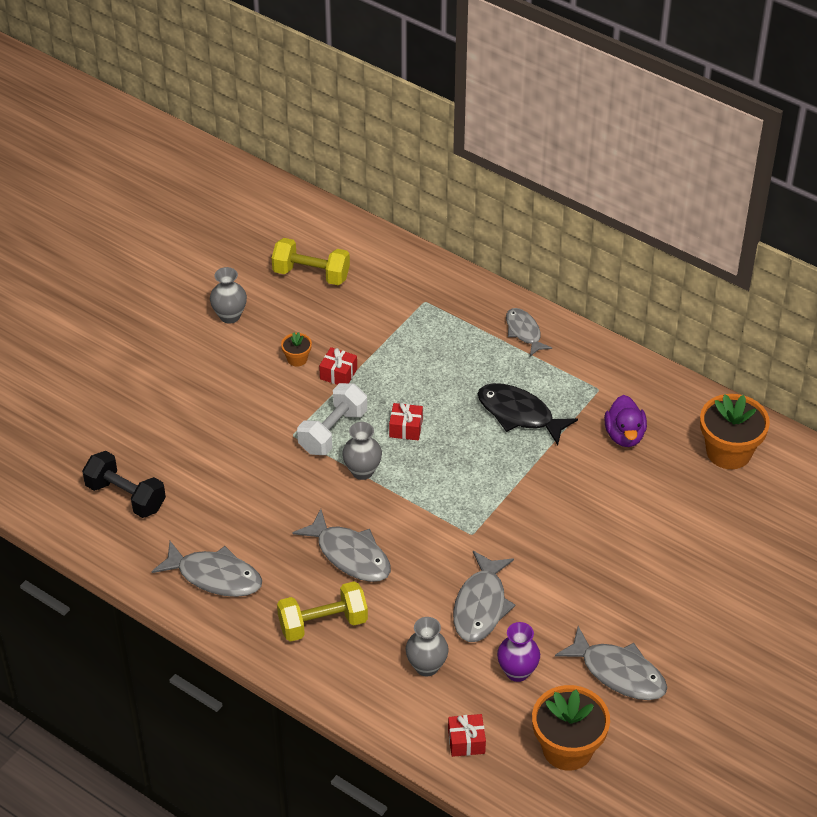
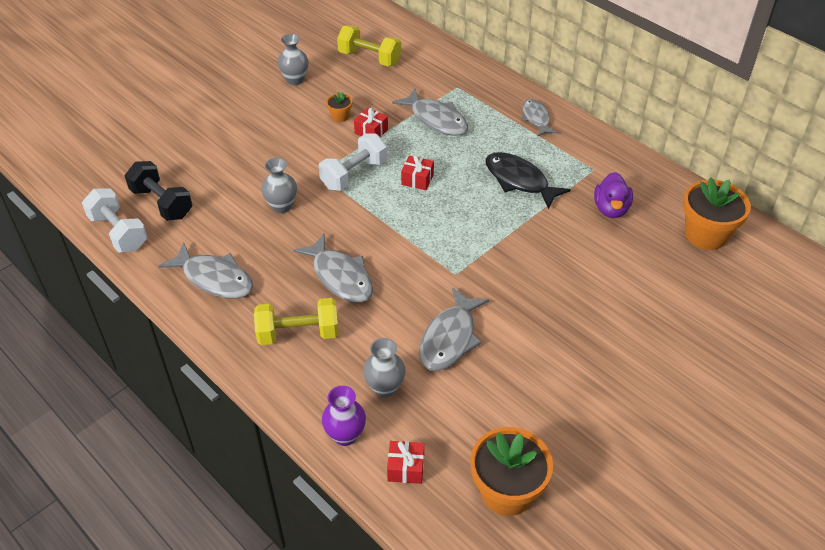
camera: 10 degrees right, 0 degrees up
grey vase [342,422,382,480] -> grey vase moved to [261,158,297,213]
purple vase [497,622,540,682] -> purple vase moved to [322,386,366,446]
grey fish [555,626,667,700] -> grey fish moved to [392,89,468,136]
none -> white dumbbell [82,188,147,253]

